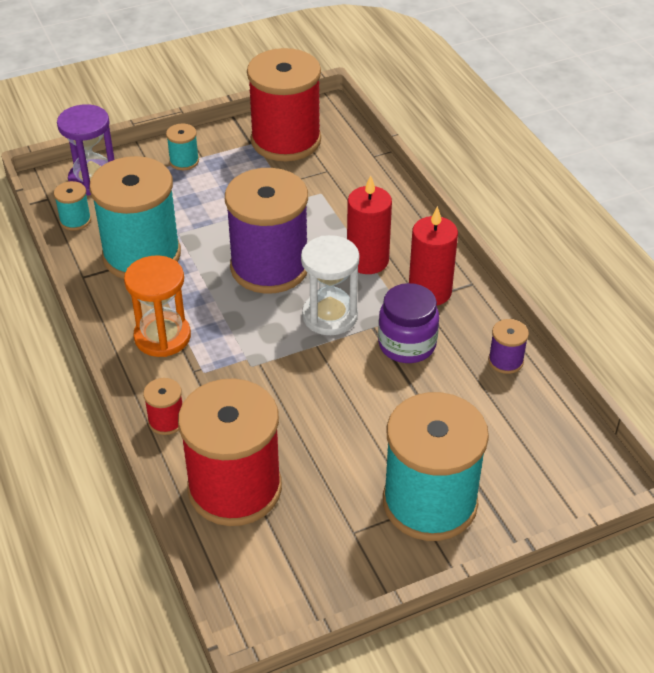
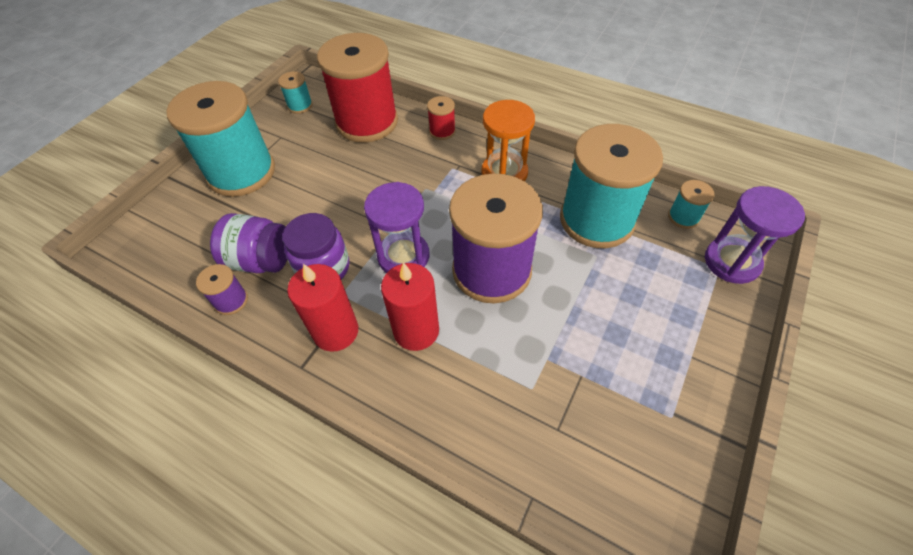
camera: 145 degrees right, 10 degrees up
turquoise spool [166,124,199,170] -> turquoise spool moved to [278,71,313,114]
red spool [247,48,321,161] -> none
white hourglass [301,235,359,335] -> purple hourglass [364,182,429,273]
none -> purple jar [210,213,288,273]

